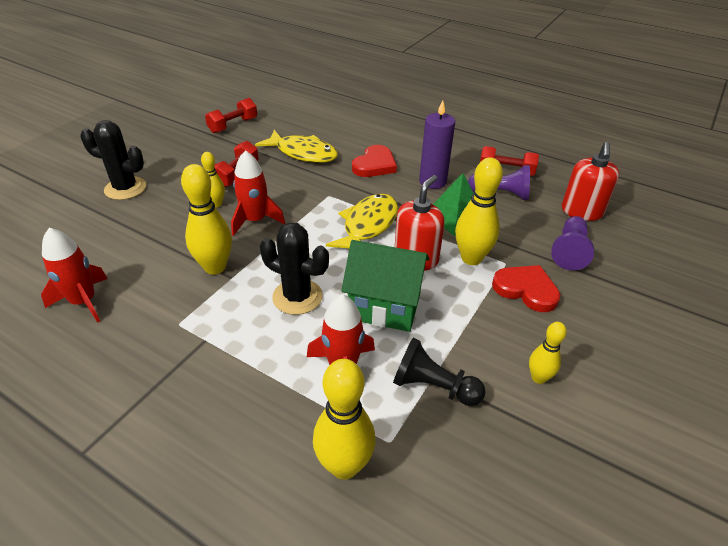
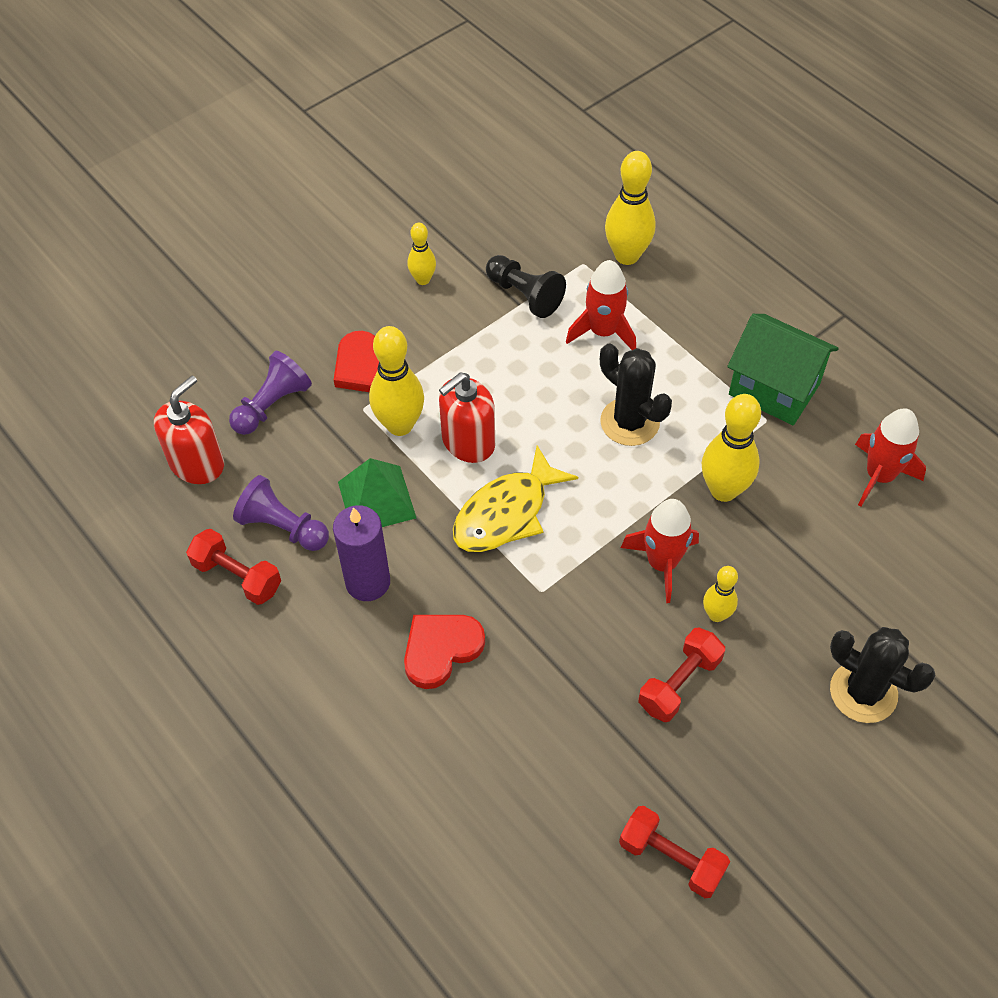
camera: 160 degrees left, 15 degrees up
red dumbbell [205,98,257,133] -> red dumbbell turned 60 degrees clockwise [619,806,730,898]
yellow fish [255,130,338,163] -> none
green house [341,240,429,332] -> green house moved to [728,314,839,425]

